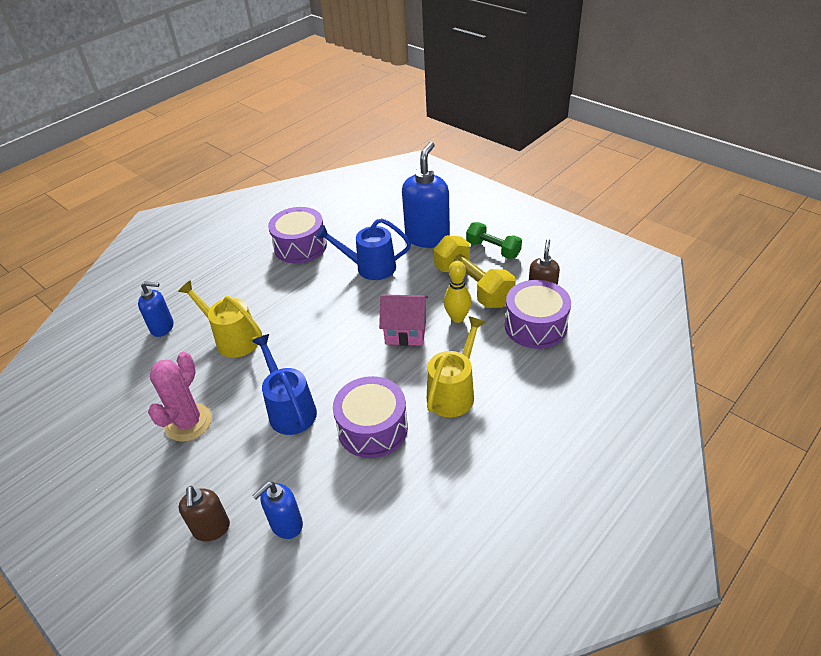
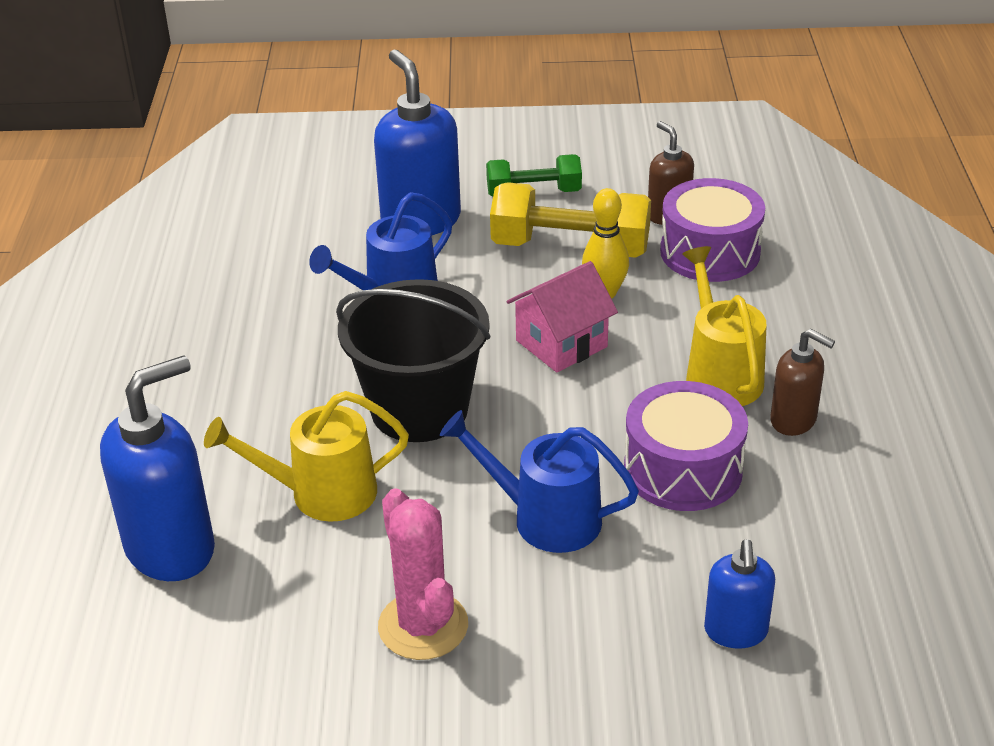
camera: 45 degrees left, 5 degrees down
blue soap dispenser [138,281,173,337] -> blue soap dispenser [100,355,215,581], size x1.78
brown soap dispenser [179,486,230,541] -> brown soap dispenser moved to [770,329,835,436]
purple drum [268,207,327,264] -> none
none -> black bucket [336,279,490,442]

